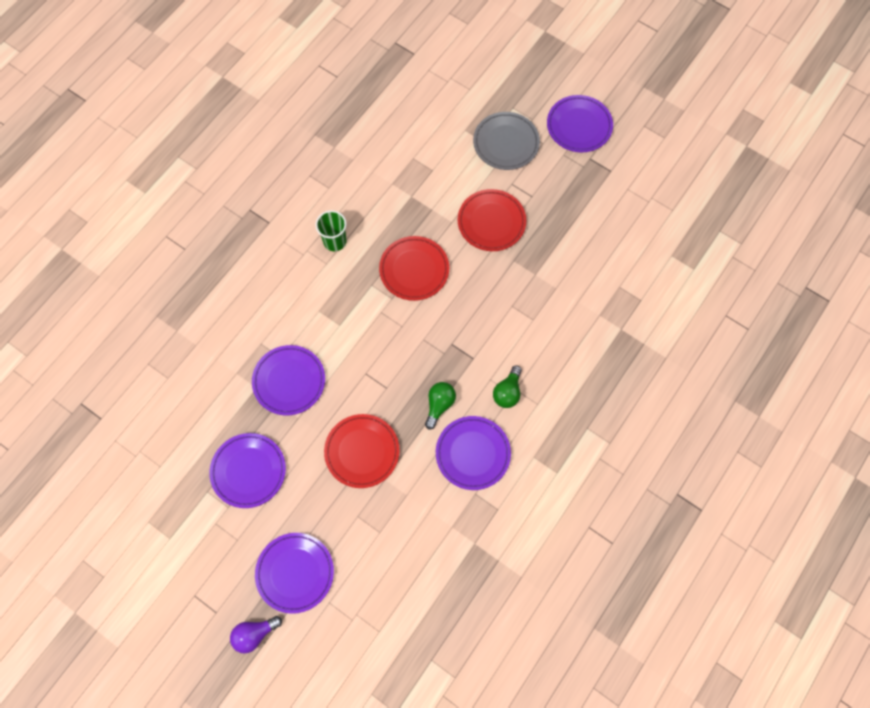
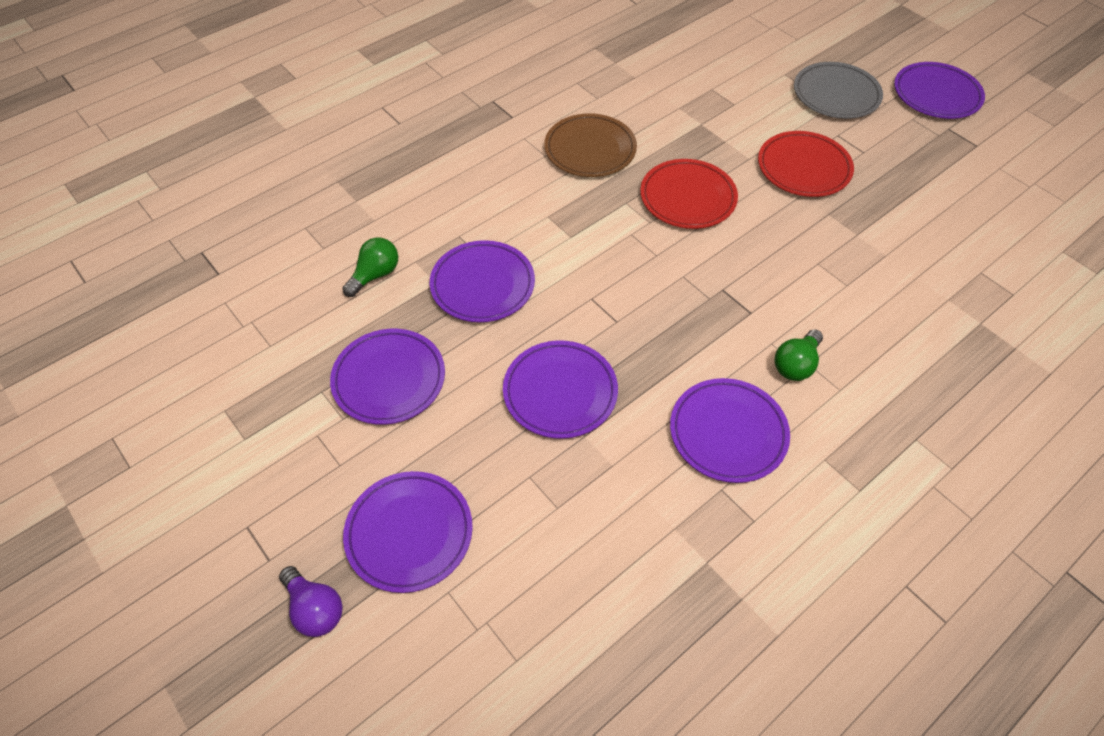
camera: 15 degrees right, 15 degrees down
purple light bulb [230,616,282,654] -> purple light bulb turned 120 degrees counterclockwise [279,566,343,637]
green cup [315,210,347,251] -> brown plate [544,113,637,177]
red plate [324,414,400,488] -> purple plate [503,340,618,439]
green light bulb [425,382,456,430] -> green light bulb moved to [342,237,398,297]

